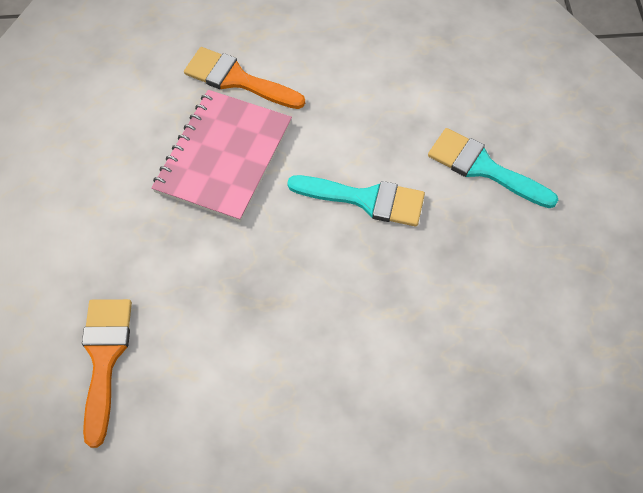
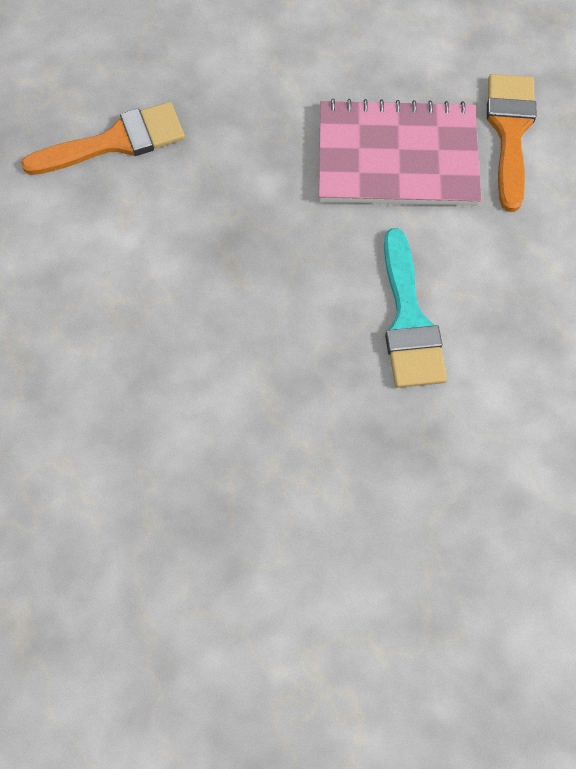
camera: 70 degrees right, 5 degrees up
turquoise brush [428,128,558,208] -> none

